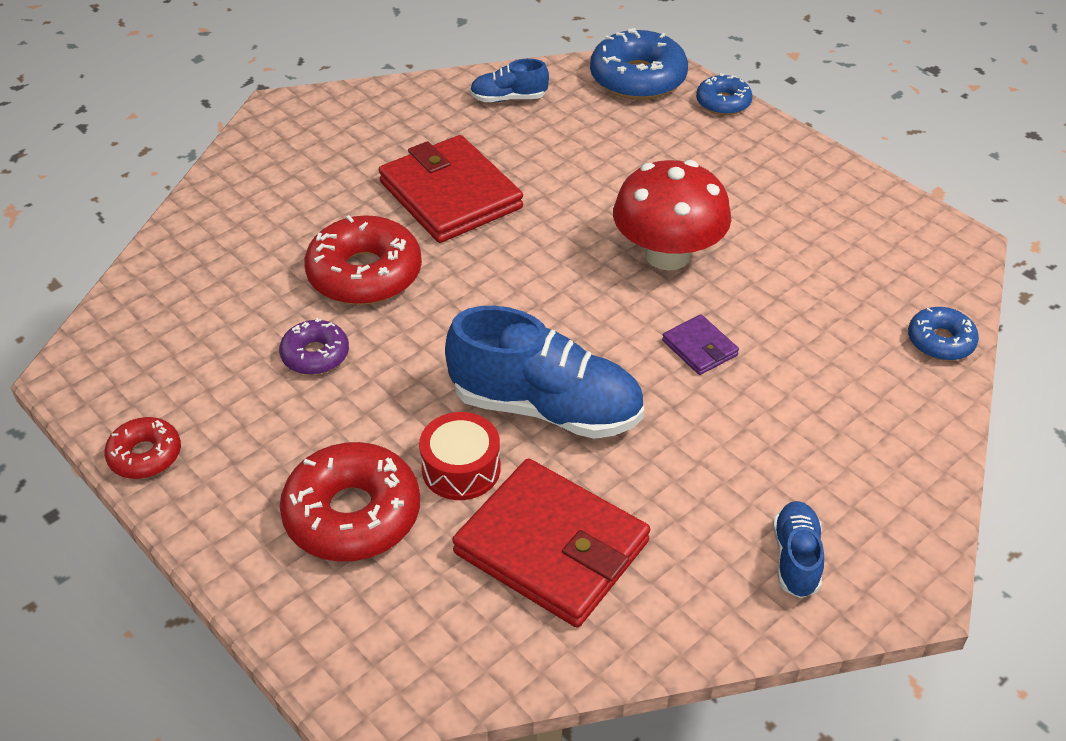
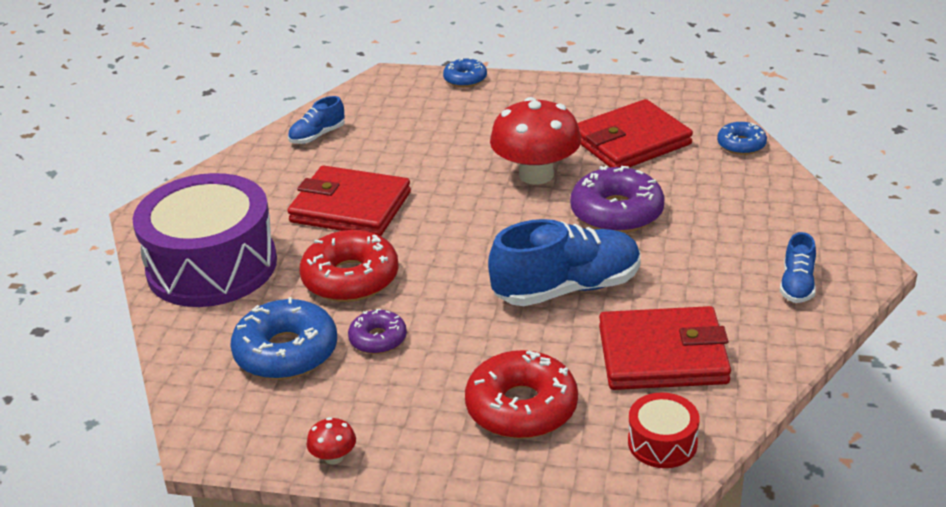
camera: 35 degrees left, 10 degrees down
red donut [104,417,181,479] -> red mushroom [307,417,356,465]
red drum [419,412,500,500] -> red drum moved to [628,392,699,468]
blue donut [590,28,688,100] -> blue donut moved to [230,297,337,380]
purple wallet [662,315,739,375] -> purple donut [570,166,665,233]
blue shoe [773,501,824,598] -> blue shoe turned 135 degrees counterclockwise [780,232,816,303]
none -> purple drum [133,173,277,307]
none -> red wallet [577,99,693,167]

